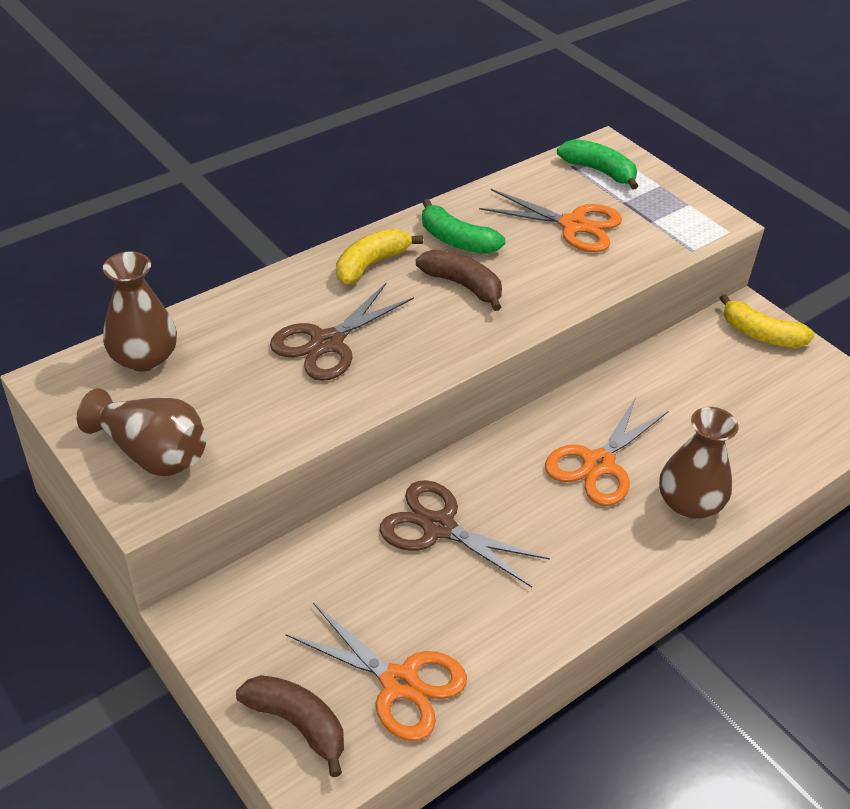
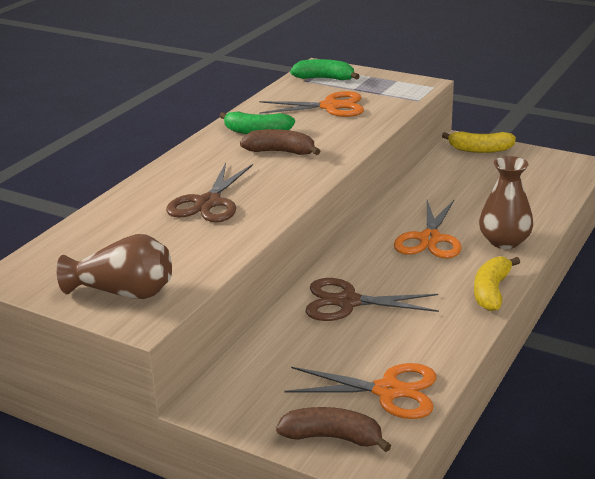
camera: 20 degrees left, 15 degrees down
brown vase [103,252,177,372] -> none
yellow banana [336,228,423,284] -> yellow banana moved to [474,256,520,311]

